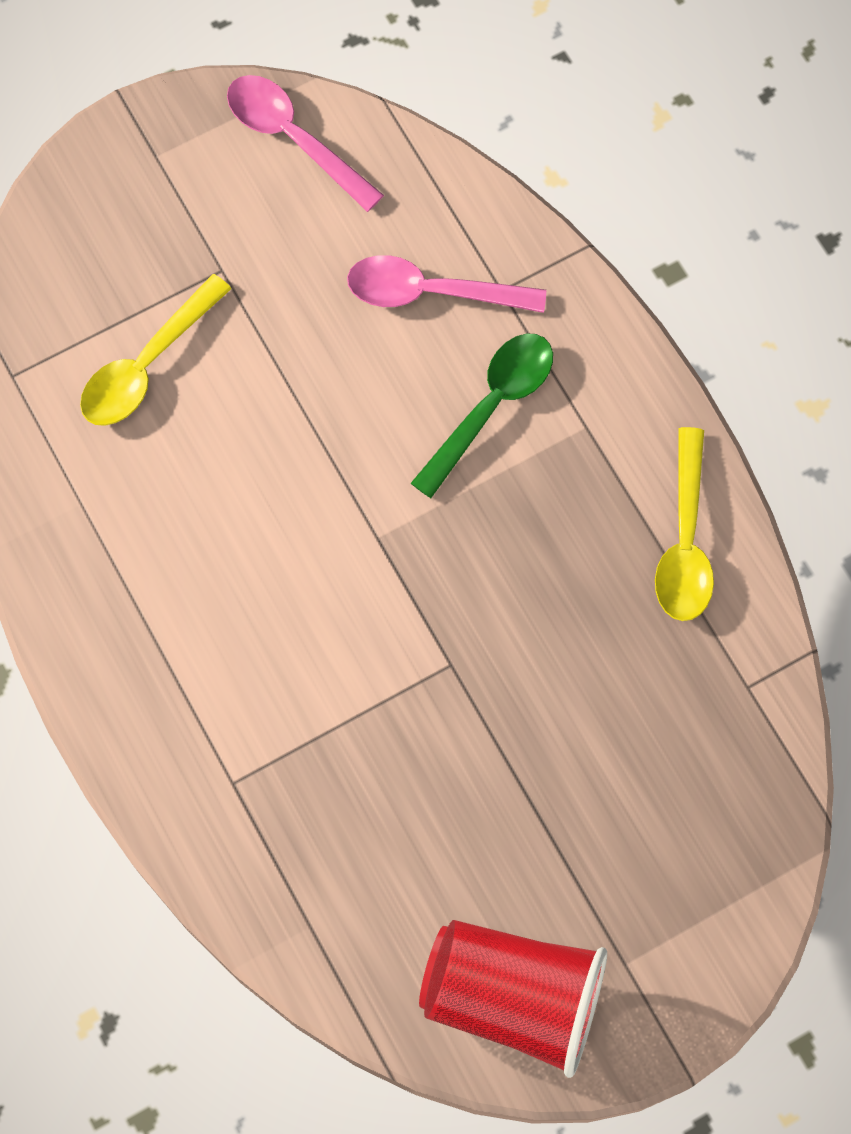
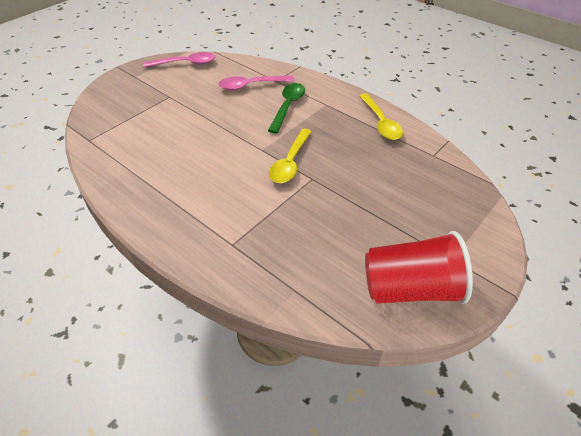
camera: 20 degrees left, 25 degrees down
yellow spoon [80,274,232,426] -> yellow spoon moved to [269,129,312,183]
pink spoon [227,75,384,212] -> pink spoon turned 150 degrees clockwise [143,52,216,68]

